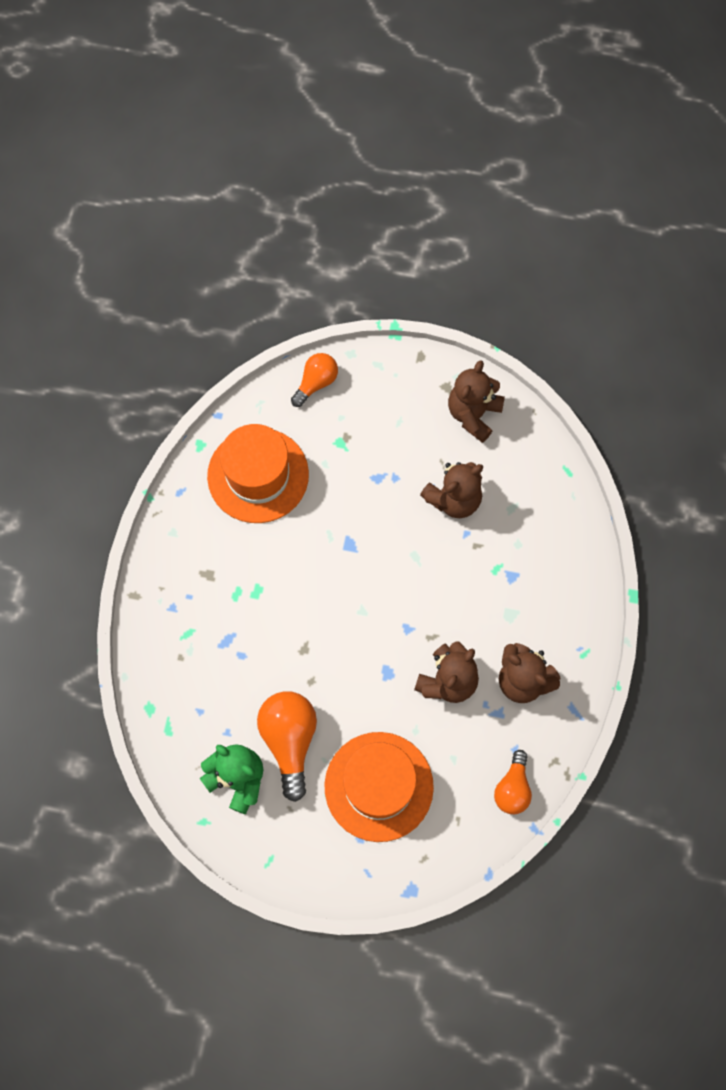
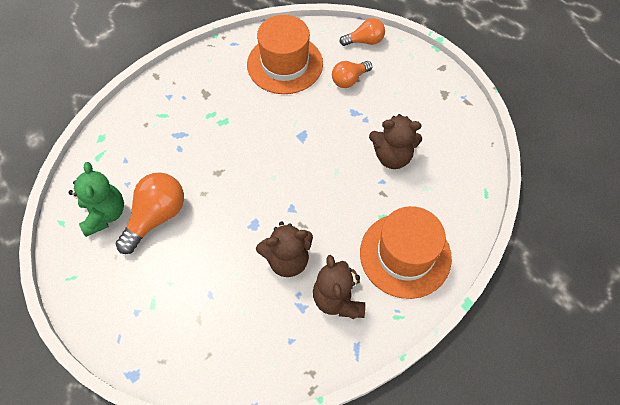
camera: 40 degrees right, 10 degrees down
orange hat [324,732,434,842] -> orange hat moved to [360,206,452,299]
brown teddy bear [448,360,505,443] -> none
orange light bulb [494,750,532,814] -> orange light bulb moved to [332,61,372,88]

